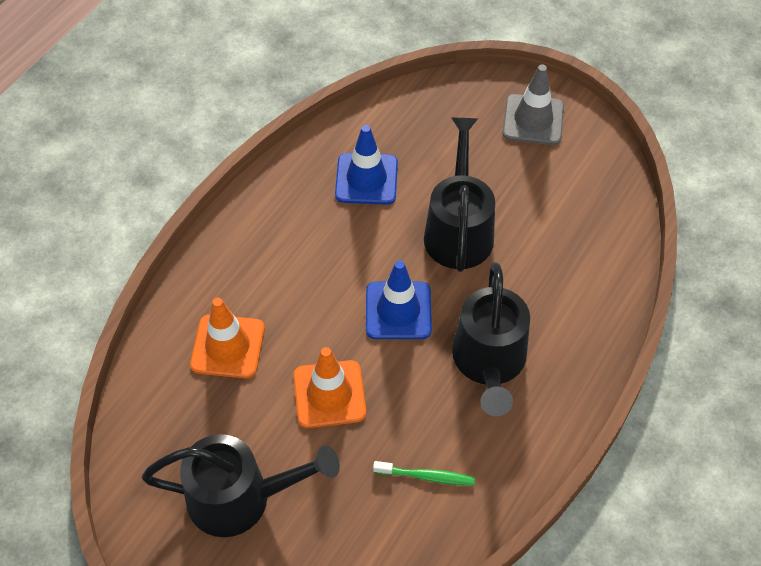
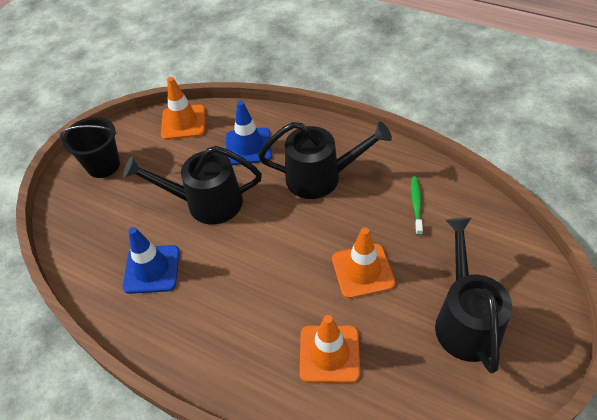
camera: 90 degrees left, 5 degrees down
blue traffic cone [366,260,432,339] -> blue traffic cone moved to [226,101,272,165]
grey traffic cone [503,64,564,145] -> black bucket [60,117,120,178]
none -> orange traffic cone [161,77,205,140]

